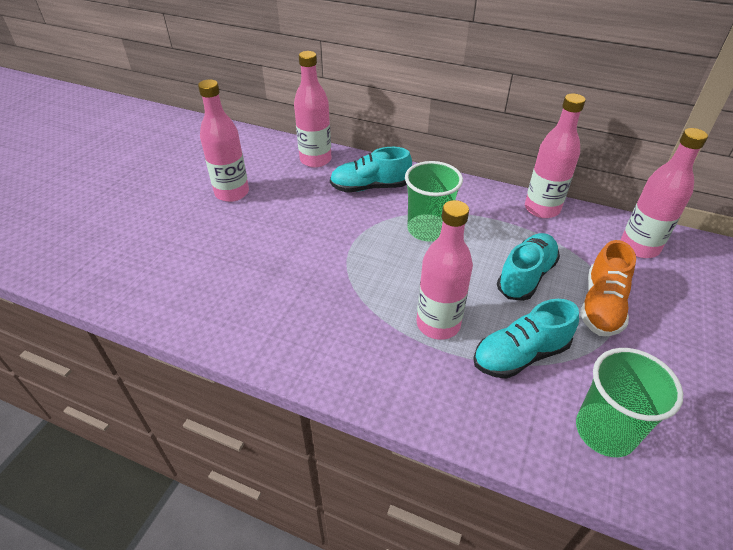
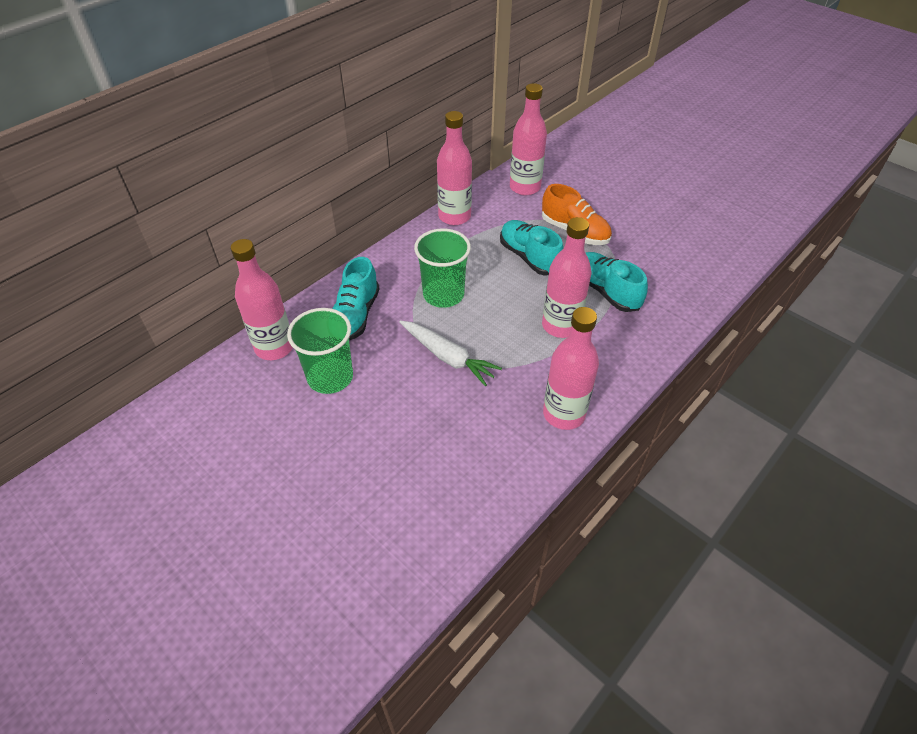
camera: 70 degrees left, 5 degrees up
pink bottle [198,79,249,202] -> pink bottle moved to [543,307,599,430]
turquoise shoe [473,299,579,379] -> turquoise shoe turned 150 degrees clockwise [586,252,648,312]
green cup [576,348,683,457] -> green cup moved to [287,308,353,394]
none -> white carrot [399,321,502,386]

